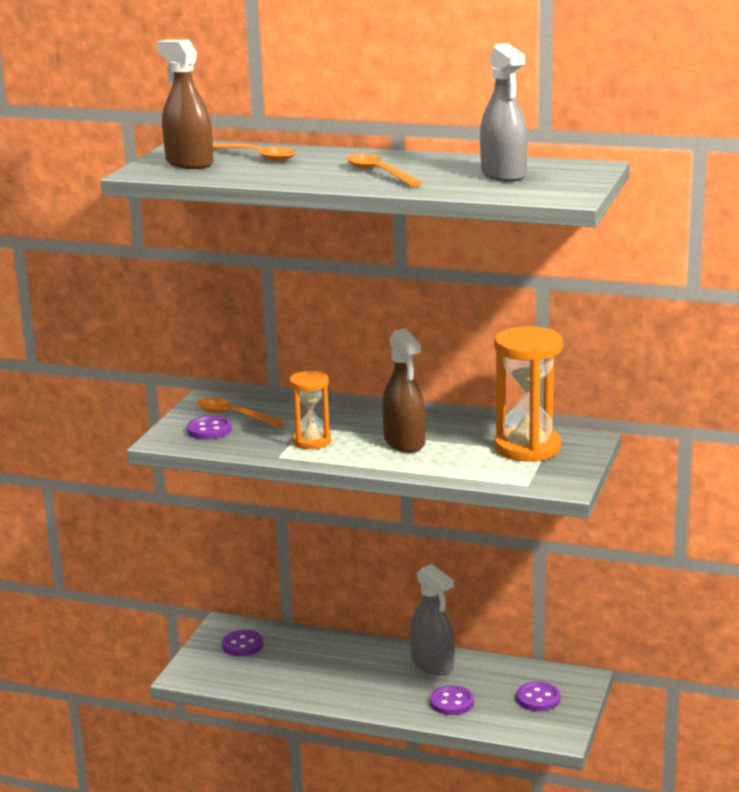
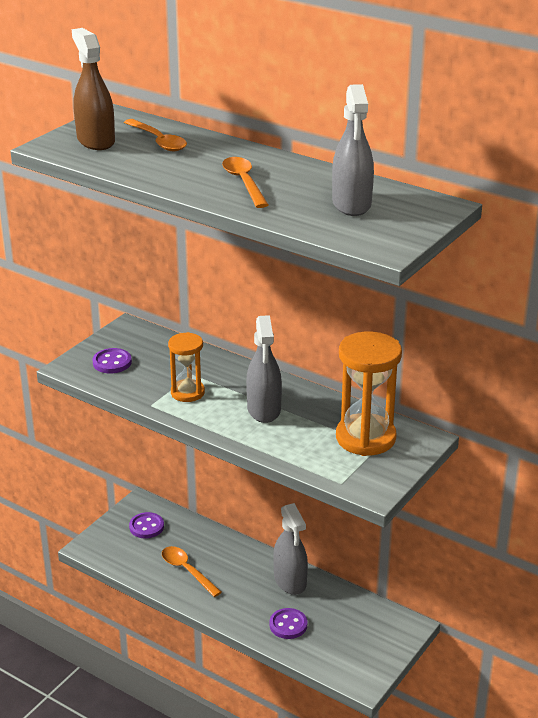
camera: 15 degrees right, 10 degrees up
orange spoon [197,397,284,428] -> orange spoon moved to [162,546,222,597]
brown spray bottle [382,328,426,453] -> grey spray bottle [246,315,282,423]
purple button [516,682,560,711] -> none

